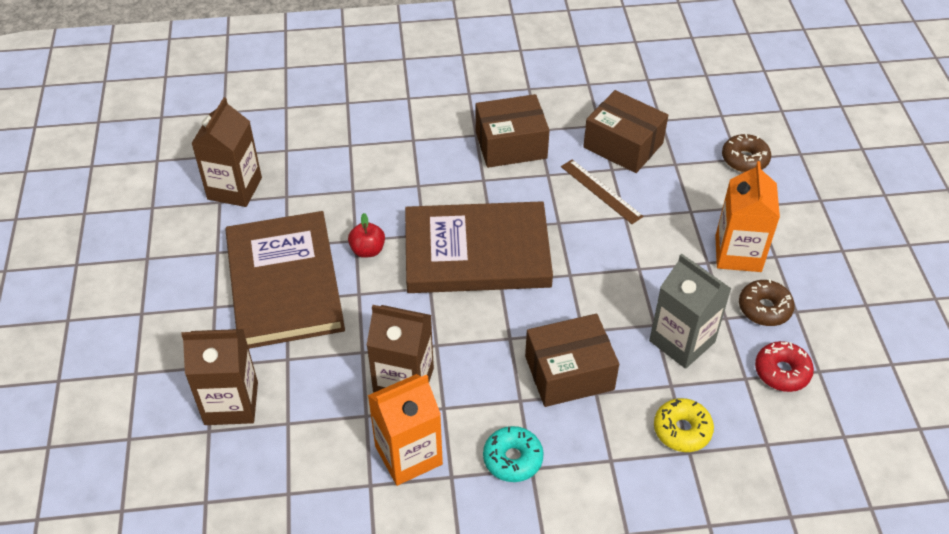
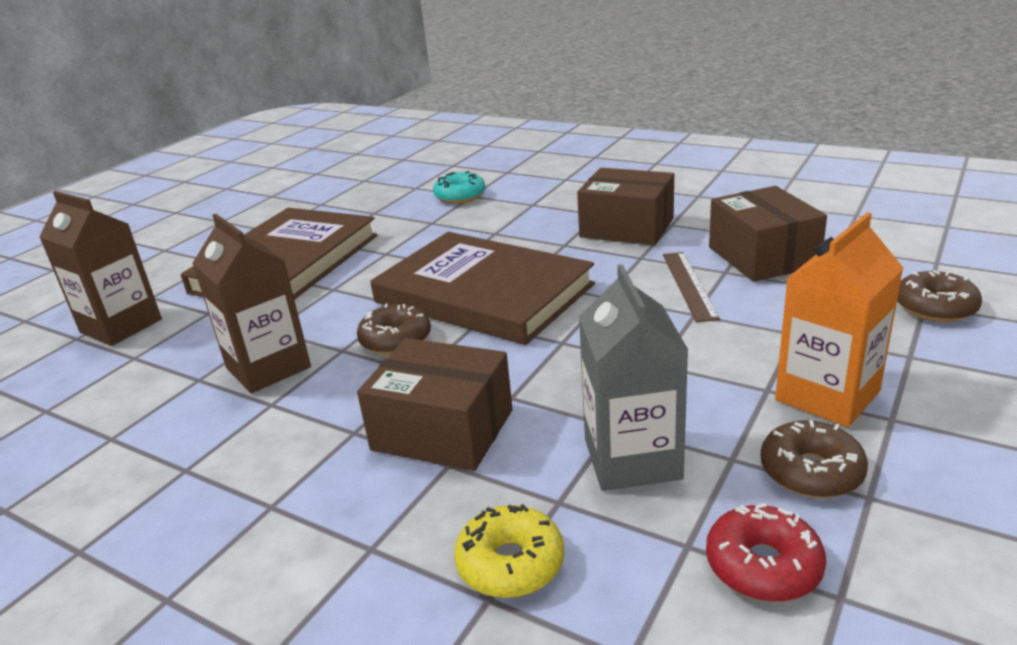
camera: 40 degrees right, 20 degrees down
brown carton [191,97,262,207] -> none
red apple [348,213,385,258] -> none
orange carton [368,374,443,486] -> none
turquoise donut [483,426,544,482] -> turquoise donut moved to [433,171,486,204]
none -> brown donut [357,303,431,355]

